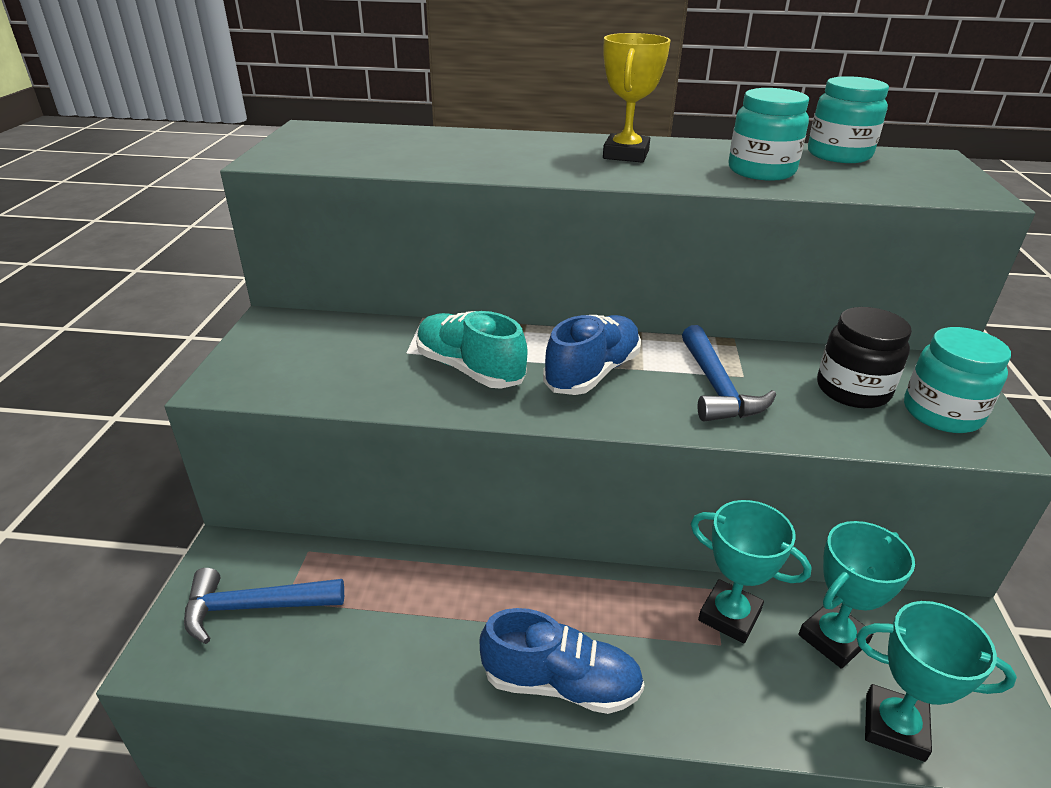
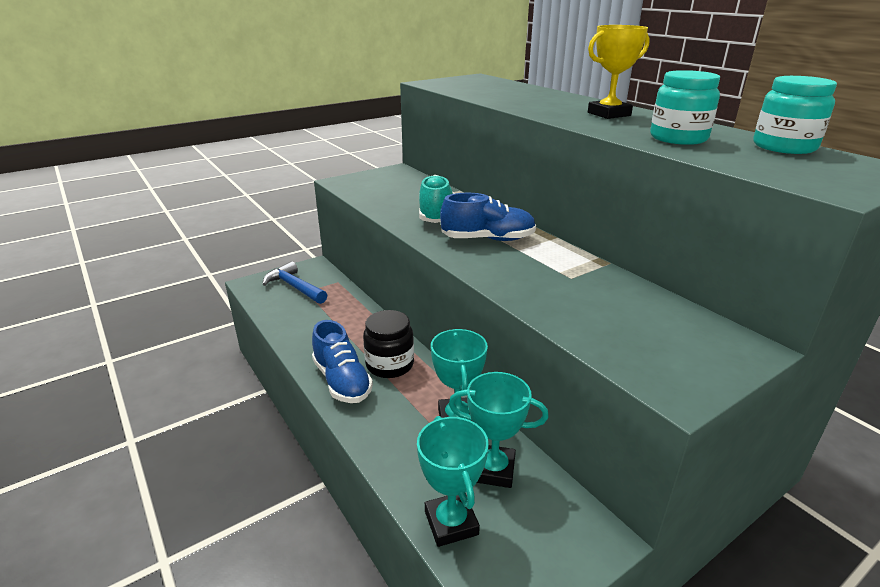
camera: 50 degrees right, 5 degrees down
blue hammer [682,325,776,422] -> none
black jar [817,307,912,408] -> black jar moved to [363,310,414,378]
turquoise jar [904,327,1011,433] -> none

